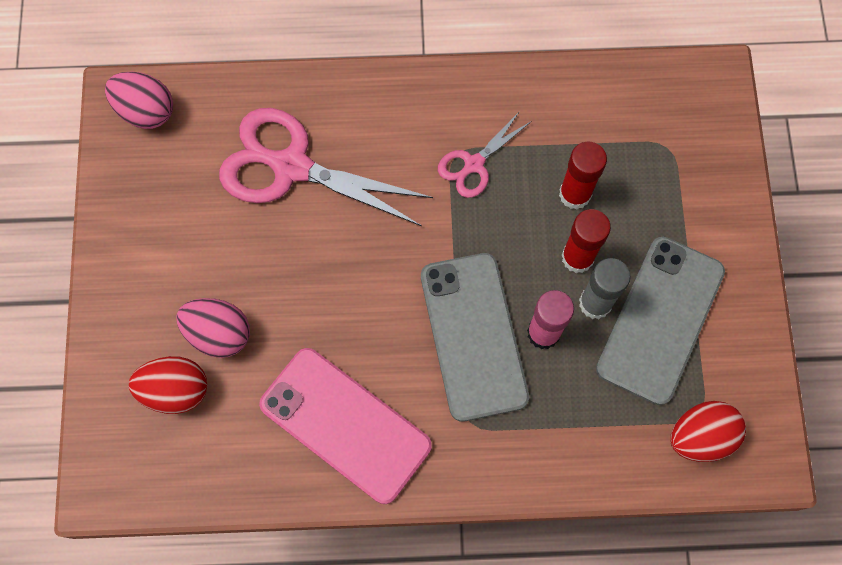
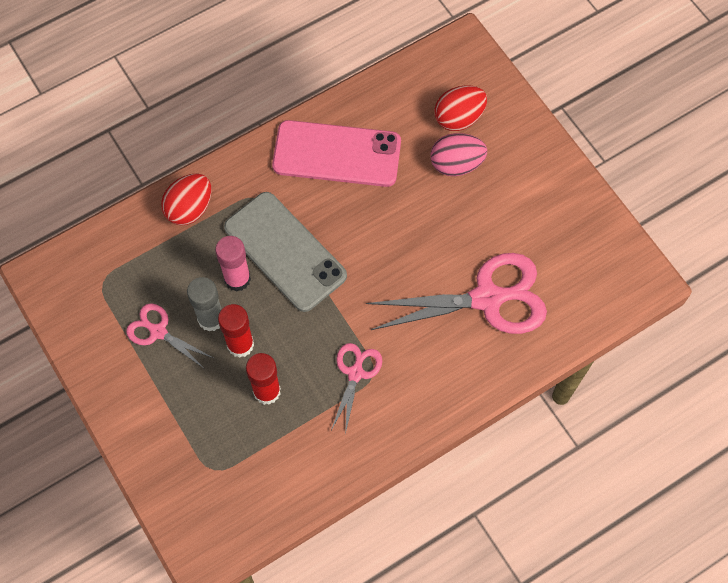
camera: 150 degrees right, 5 degrees down
pink egg [105,72,173,129] -> none
grey phone [596,237,725,405] -> pink scissors [126,303,213,370]
red egg [671,401,746,462] -> red egg moved to [161,173,212,225]

